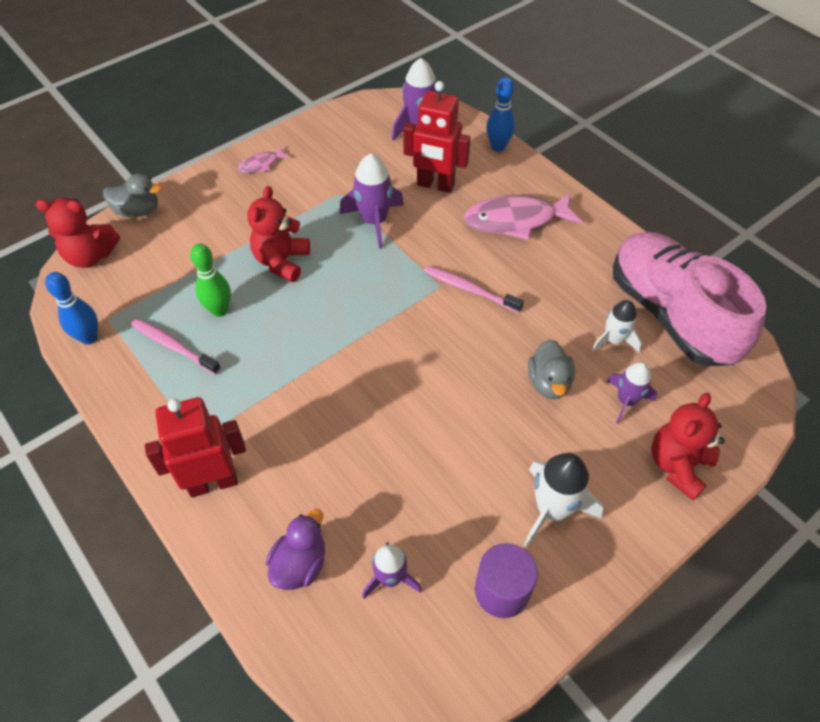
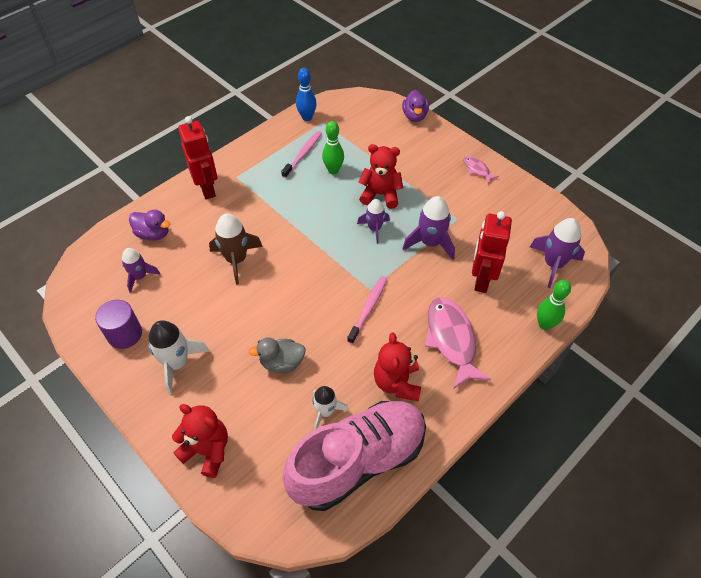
camera: 85 degrees right, 0 degrees up
red teddy bear [36,198,120,268] -> red teddy bear moved to [374,333,421,401]
grey duck [103,173,162,217] -> purple duck [402,90,429,122]
blue bowling pin [486,77,515,152] -> green bowling pin [537,280,571,330]
purple rocket [607,362,657,424] -> purple rocket moved to [357,199,390,244]
none -> brown rocket [209,213,263,285]

